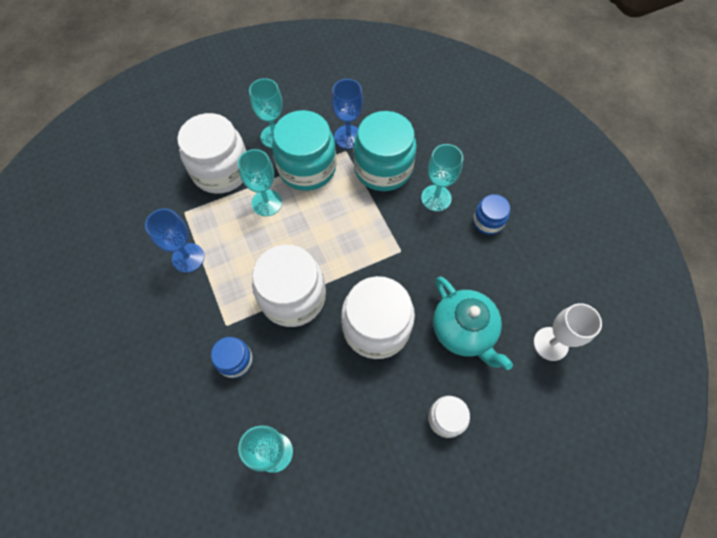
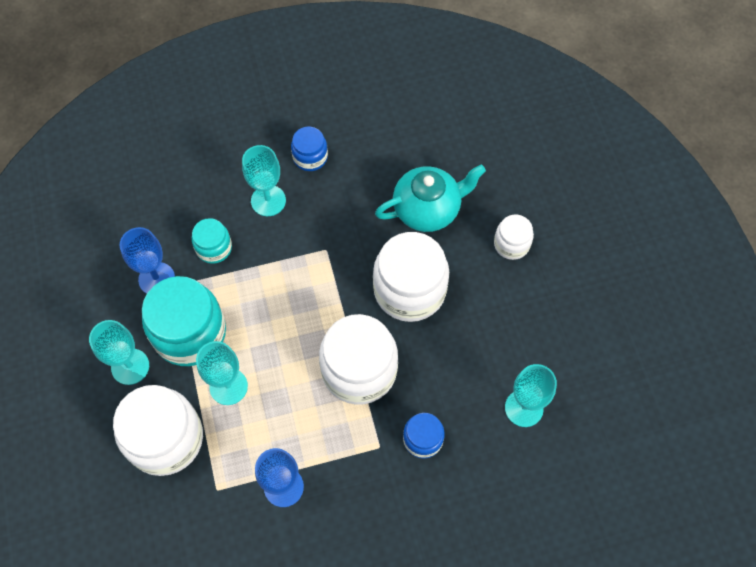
camera: 80 degrees left, 0 degrees up
turquoise jar [353,111,417,191] -> turquoise jar [192,218,232,264], size x0.51
white goblet [534,303,602,361] -> none

